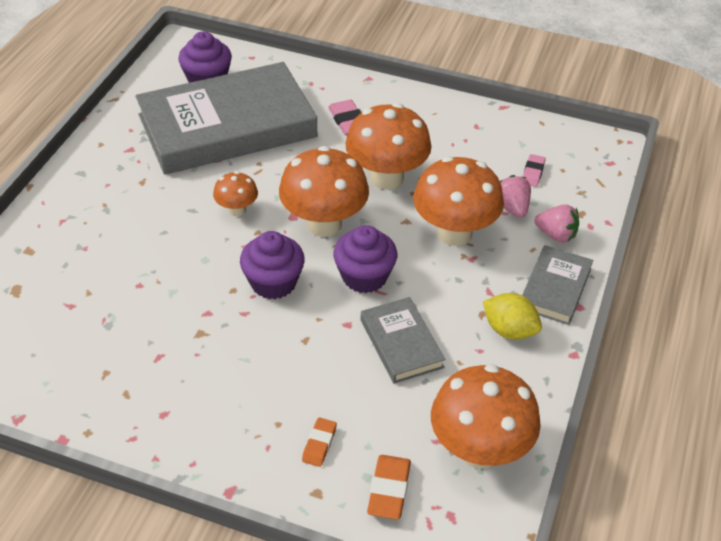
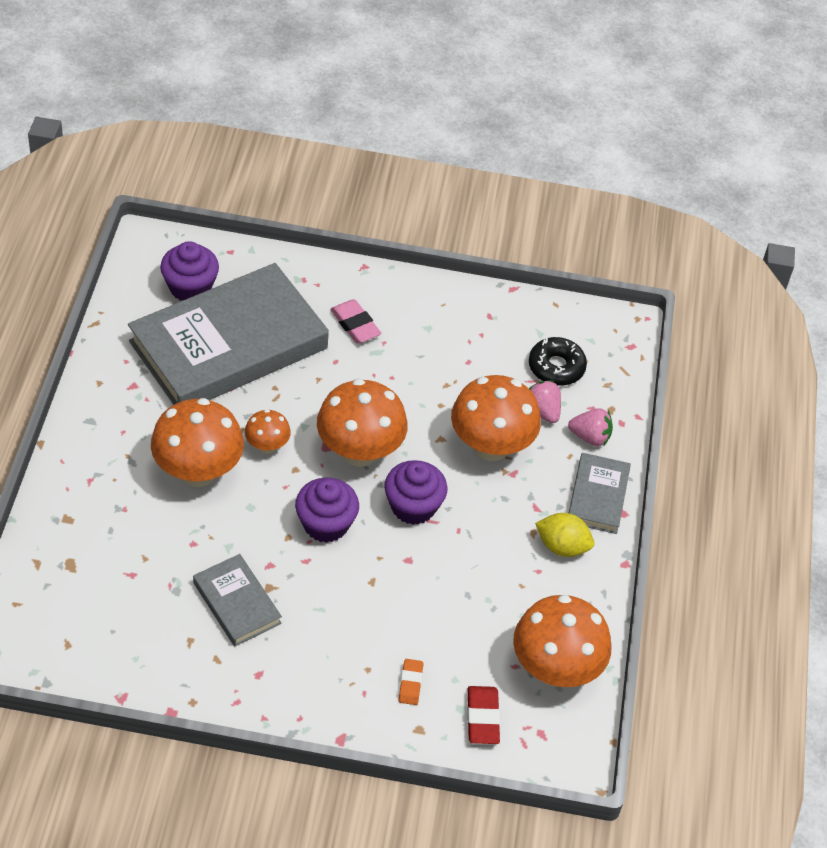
camera: 15 degrees left, 5 degrees up
orange mushroom [345,103,432,190] -> orange mushroom moved to [151,398,244,487]
grey book [361,297,445,384] -> grey book moved to [193,554,282,646]
orange eraser [367,455,411,520] -> red eraser [467,686,500,744]
pink eraser [523,154,546,187] -> black donut [529,337,587,386]

